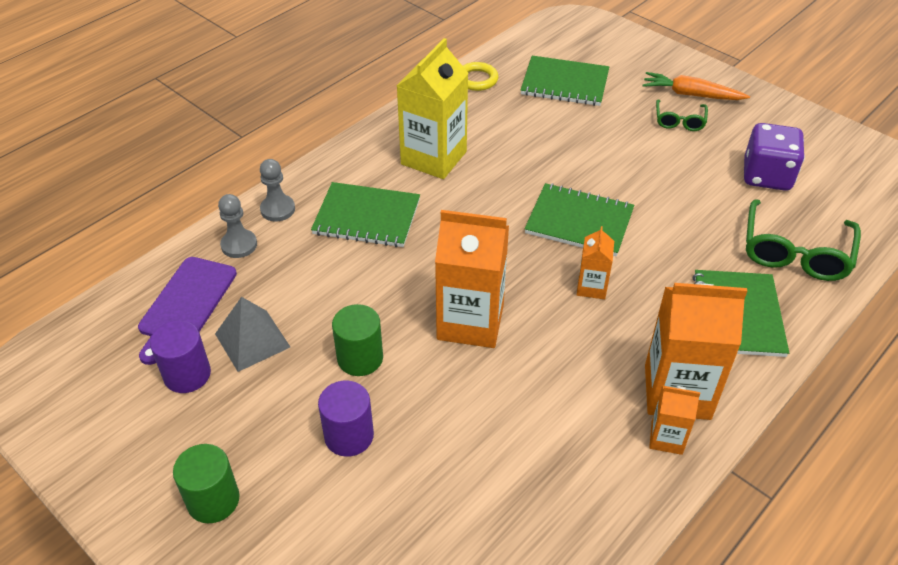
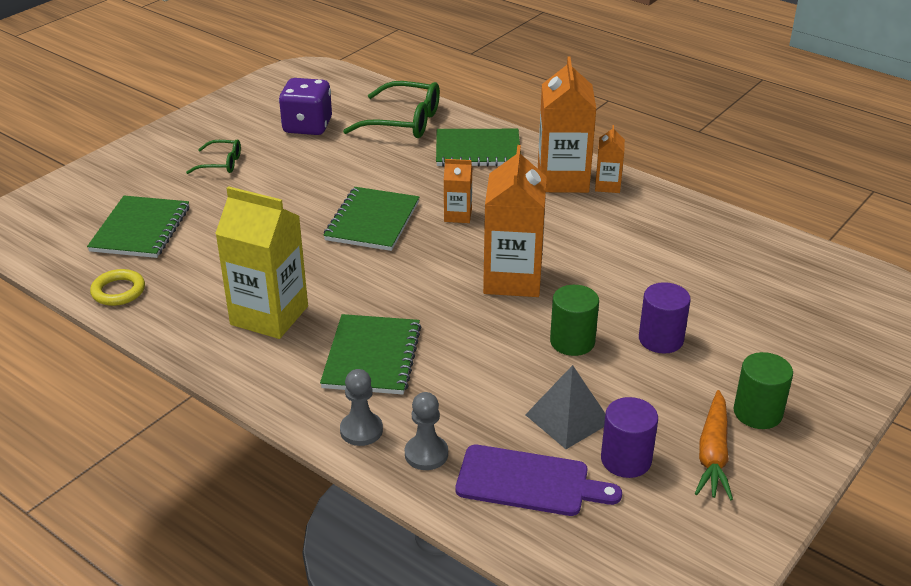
camera: 95 degrees left, 10 degrees down
orange carrot [643,72,750,100] -> orange carrot moved to [695,390,733,500]

